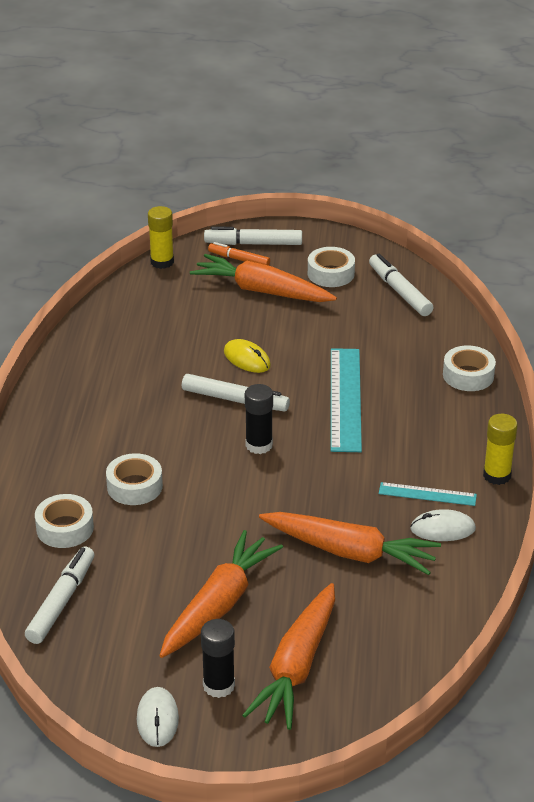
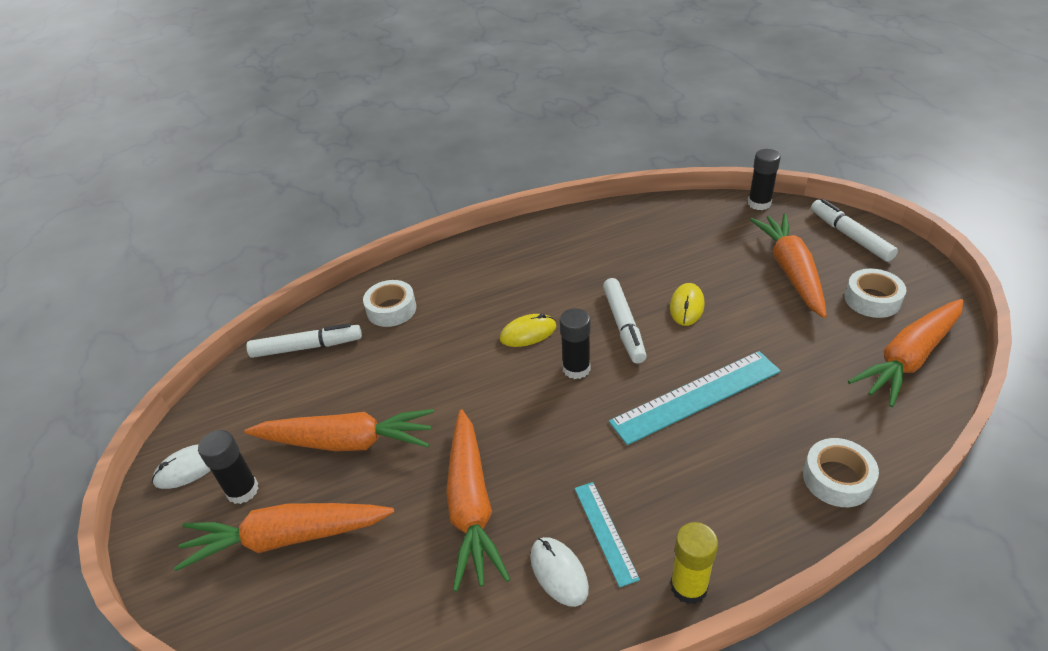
camera: 65 degrees right, 5 degrees up
white tape [106,453,163,505] -> none
yellow glue stick [148,206,174,269] -> black glue stick [748,149,781,210]
orange marker [208,242,270,266] -> none
white marker [369,254,433,316] -> orange carrot [848,299,963,407]
none -> yellow mouse [500,314,556,347]

